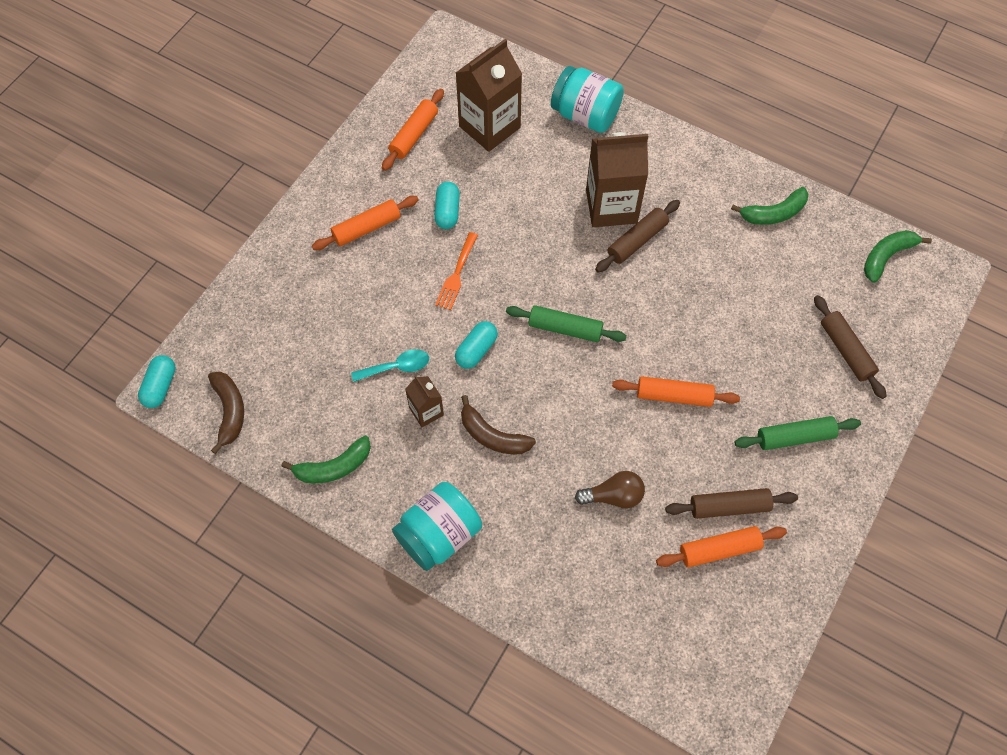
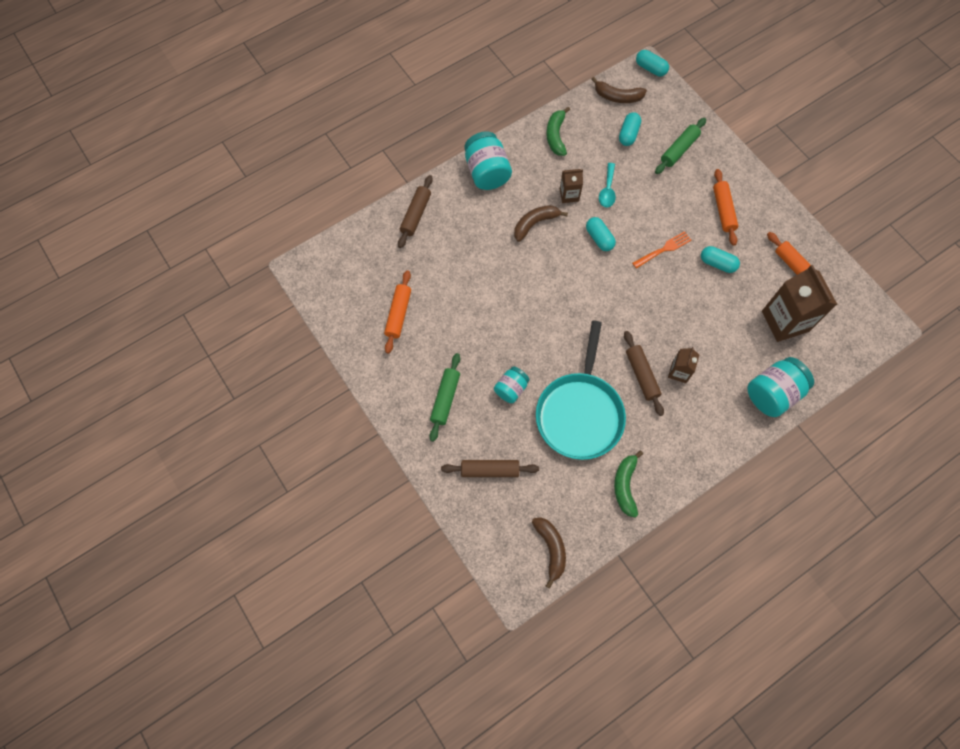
camera: 115 degrees right, 5 degrees up
orange fork [435,232,478,310] -> orange fork turned 105 degrees clockwise [632,231,692,269]
green rolling pin [506,305,627,342] -> green rolling pin moved to [655,118,706,174]
brown light bulb [575,471,645,509] -> none
brown carton [586,132,648,227] -> brown carton [668,347,699,383], size x0.51
orange rolling pin [612,376,740,407] -> none
brown rolling pin [665,488,798,519] -> brown rolling pin moved to [398,175,433,248]
green banana [864,230,932,283] -> brown banana [532,517,566,589]
none -> turquoise jar [494,366,530,403]
none -> turquoise pan [536,321,626,460]
none -> turquoise capsule [619,112,641,146]

